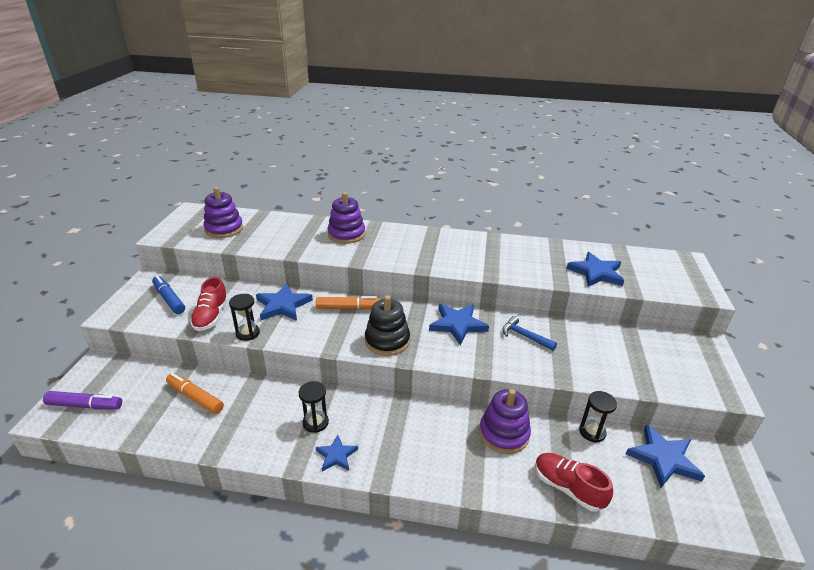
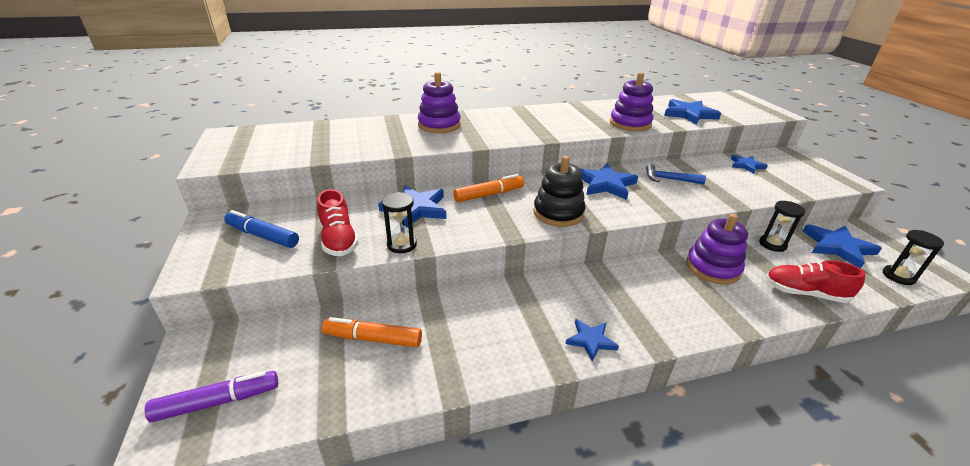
camera: 25 degrees left, 0 degrees up
purple stacking toy [203,187,243,238] -> purple stacking toy moved to [610,72,653,131]
black hourglass [298,381,329,433] -> black hourglass moved to [883,230,944,285]
none -> blue star [731,155,768,174]

